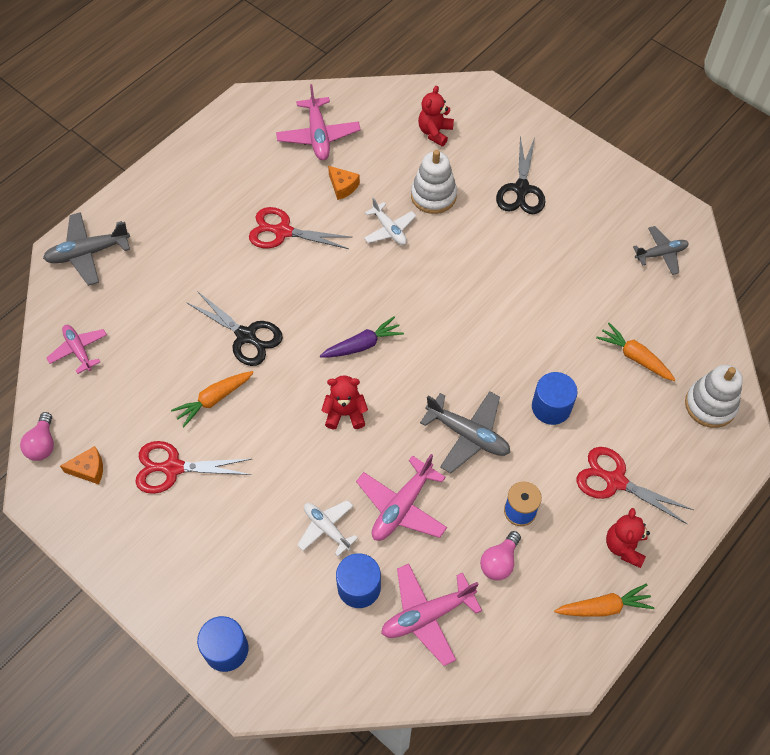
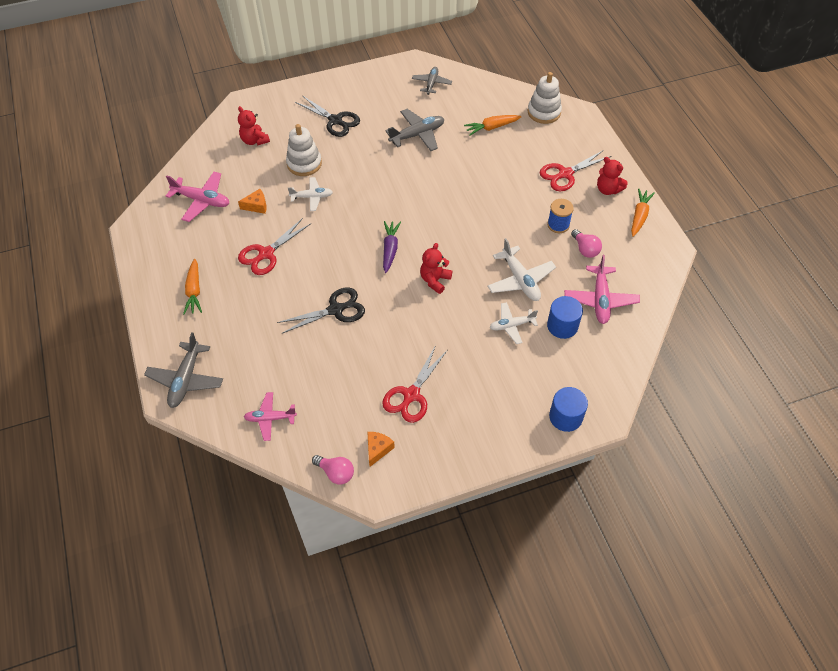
camera: 60 degrees left, 5 degrees down
orange carrot [171,371,254,427] -> orange carrot moved to [183,259,202,315]
pink plane [356,454,447,541] -> white plane [488,238,556,301]
grey plane [420,391,510,473] -> grey plane moved to [385,109,444,151]
blue cylinder [532,372,578,425] -> none

